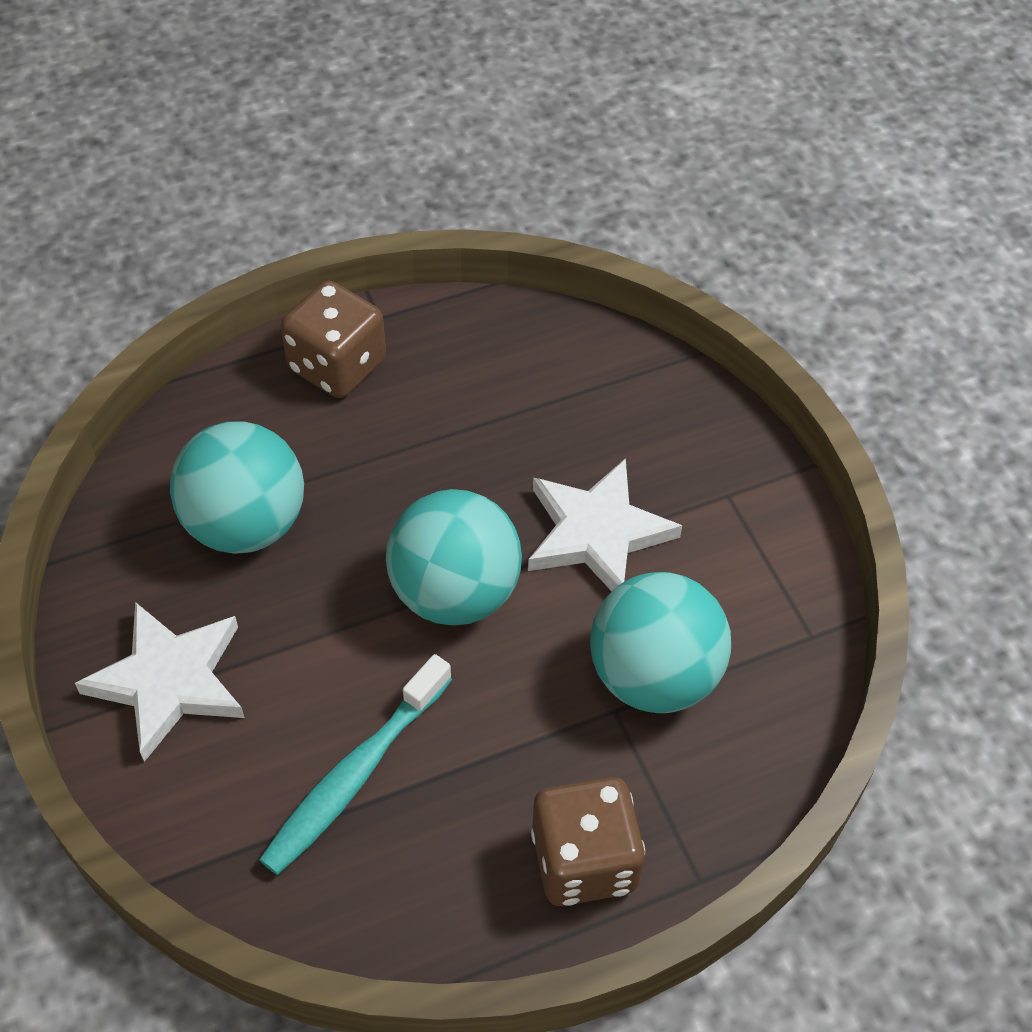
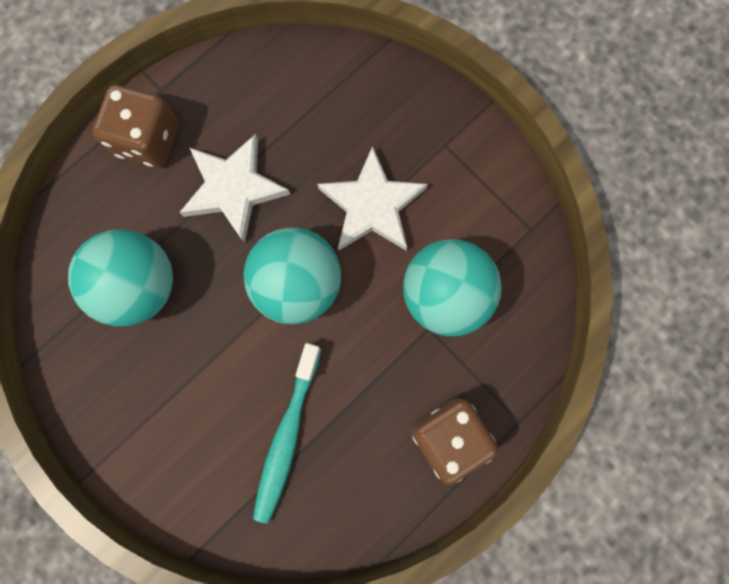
camera: 20 degrees left, 25 degrees up
white star [75,602,245,762] -> white star moved to [179,134,290,243]

